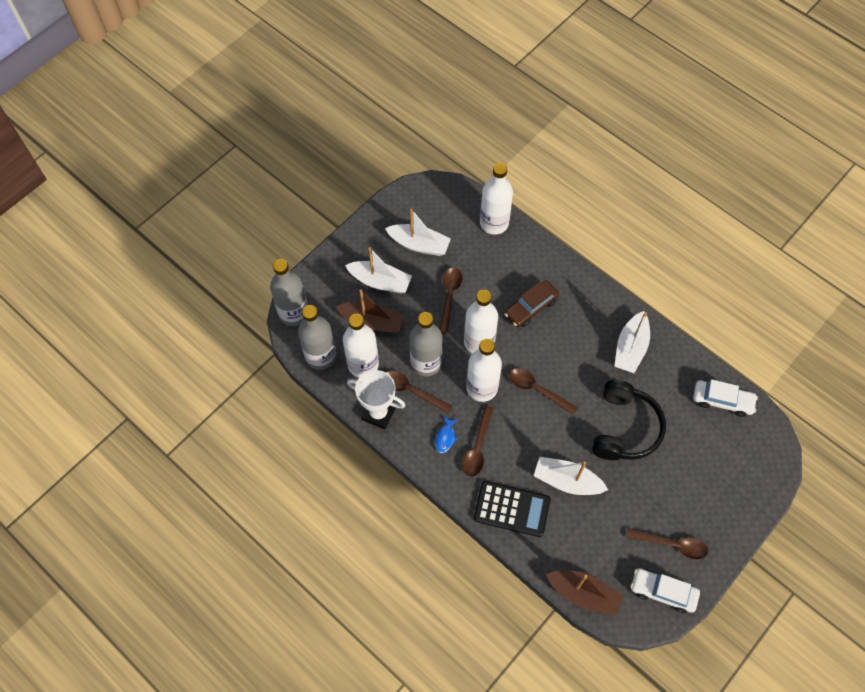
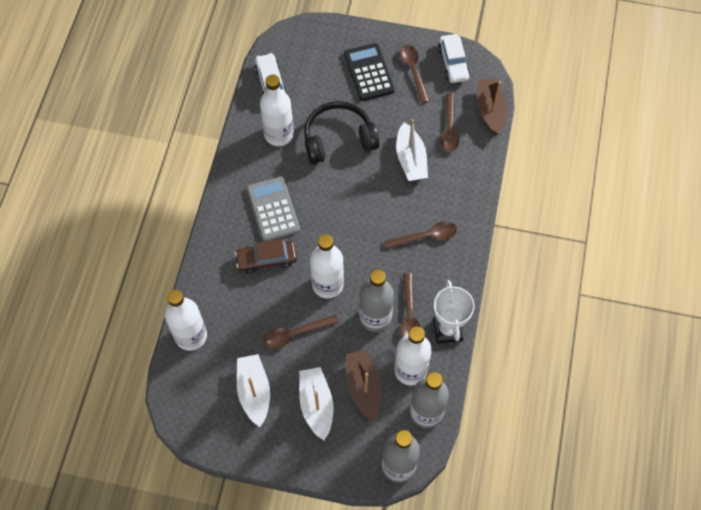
camera: 120 degrees left, 0 degrees up
blue fish [435,416,458,453] -> none
white bottle [466,339,502,402] -> white bottle moved to [260,74,294,146]
black calculator [474,481,550,537] -> black calculator moved to [344,43,395,101]
brown car [504,280,559,327] -> brown car turned 150 degrees clockwise [235,239,297,273]
brown spoon [509,368,578,415] -> brown spoon moved to [440,93,459,152]
white boat [614,311,650,373] -> none
none -> grey calculator [247,176,300,242]

